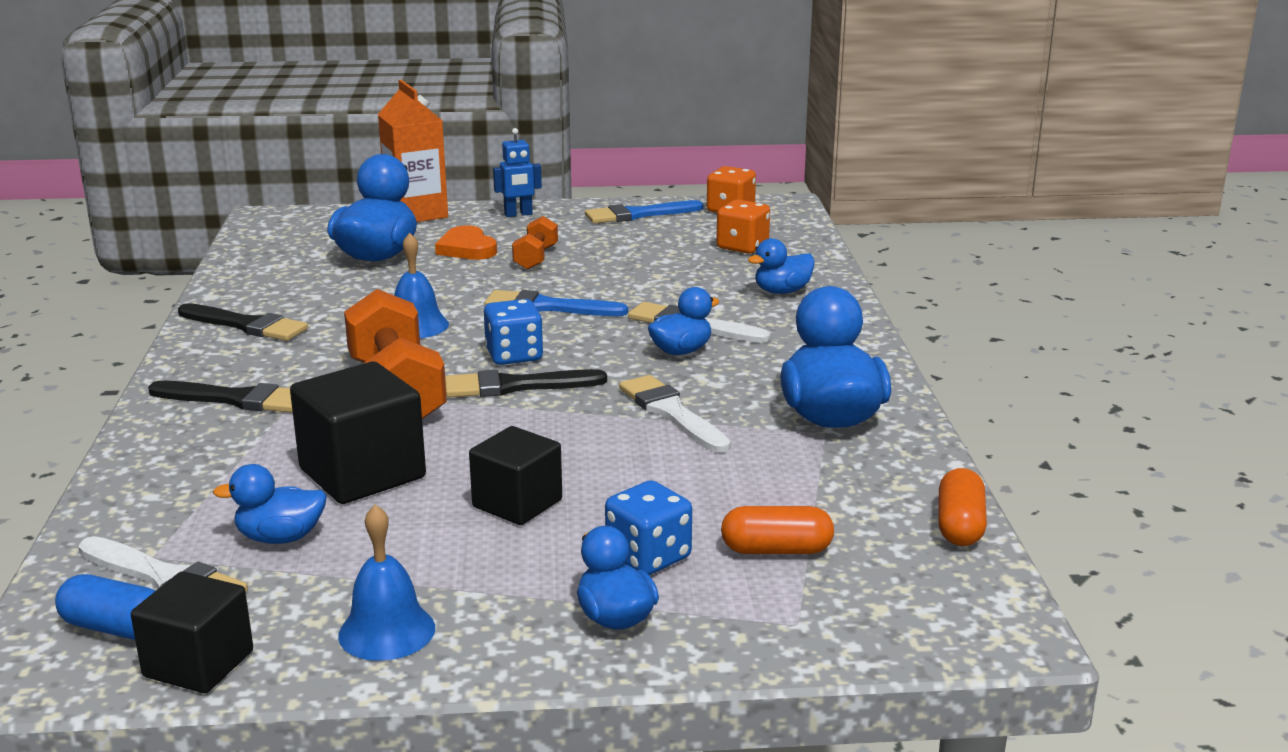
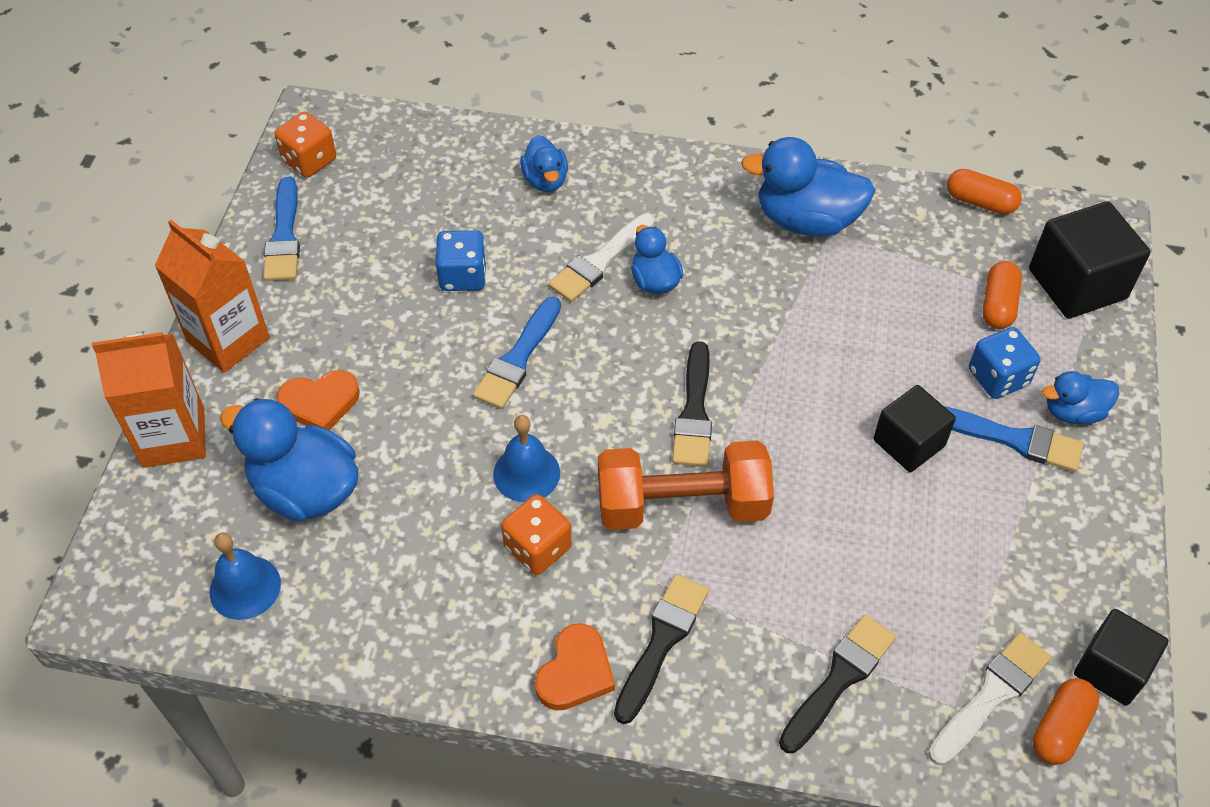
camera: 75 degrees left, 30 degrees up
blue capsule [55,574,155,640] -> orange capsule [1033,678,1099,765]
black brush [178,303,308,341] -> black brush moved to [779,614,896,753]
blue duck [213,464,327,544] -> none
black cube [290,362,426,504] -> black cube moved to [1029,201,1150,319]
blue bell [338,504,435,661] -> blue bell moved to [209,532,281,620]
blue dice [484,299,543,365] -> blue dice moved to [436,230,486,291]
blue robot [493,128,542,217] -> orange carton [155,220,270,373]
orange dumbbell [512,216,558,270] -> none
white brush [619,375,731,453] -> none
orange dice [716,199,770,254] -> orange dice moved to [501,494,572,575]
none -> orange heart [535,623,615,711]
none -> blue brush [944,406,1084,472]

